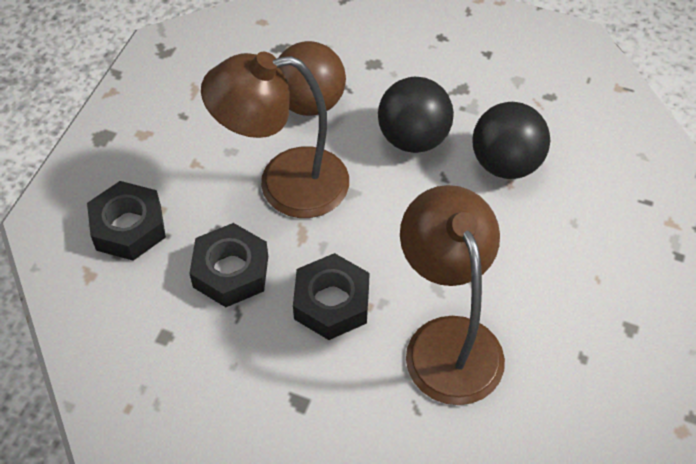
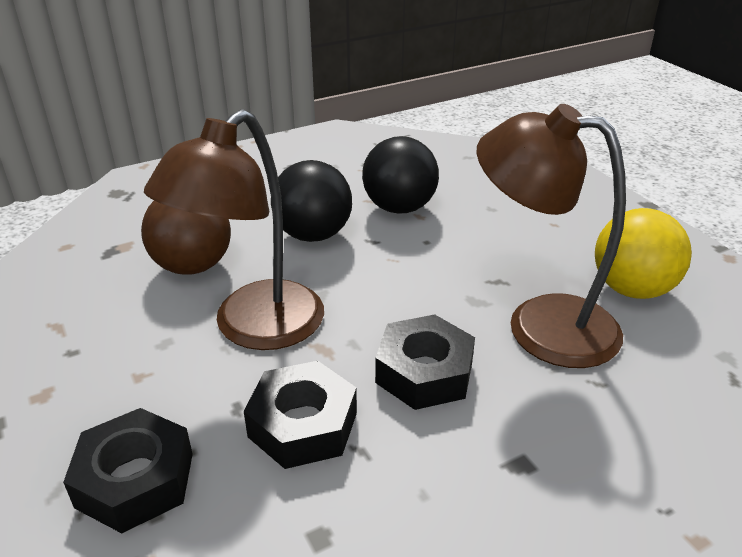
camera: 50 degrees left, 20 degrees down
none -> yellow ball [595,208,692,299]

